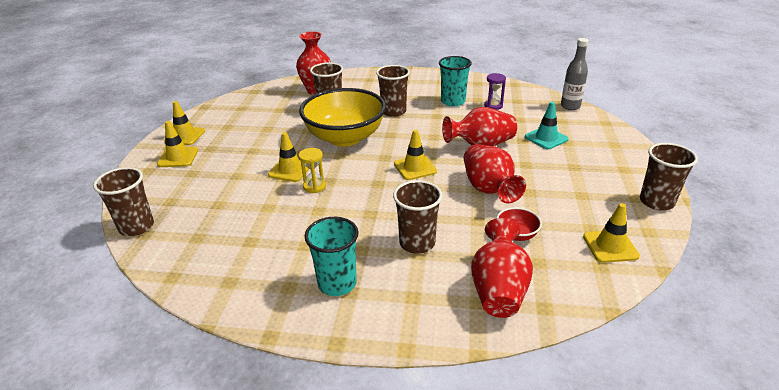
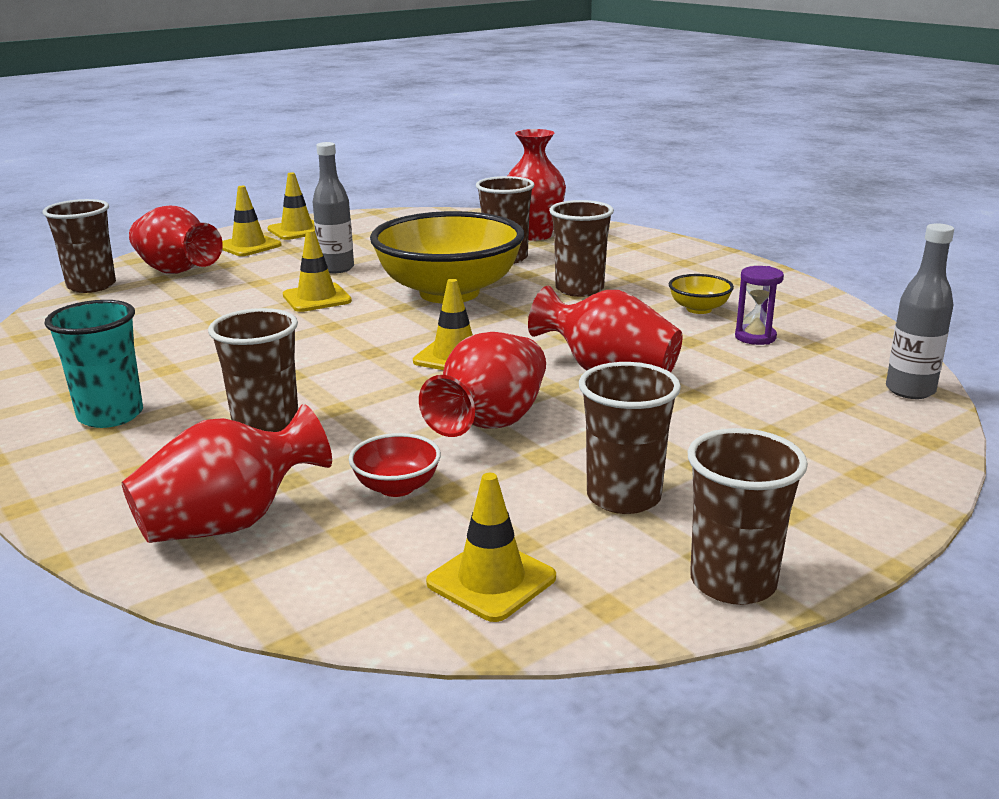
camera: 45 degrees right, 10 degrees down
yellow hourglass [299,148,326,193] -> none
turquoise cup [439,56,472,106] -> yellow bowl [669,274,734,314]
turquoise traffic cone [525,102,569,149] -> none
none -> red vase [129,206,223,274]
none -> grey bottle [313,142,354,273]
none -> brown cup [579,362,681,514]

